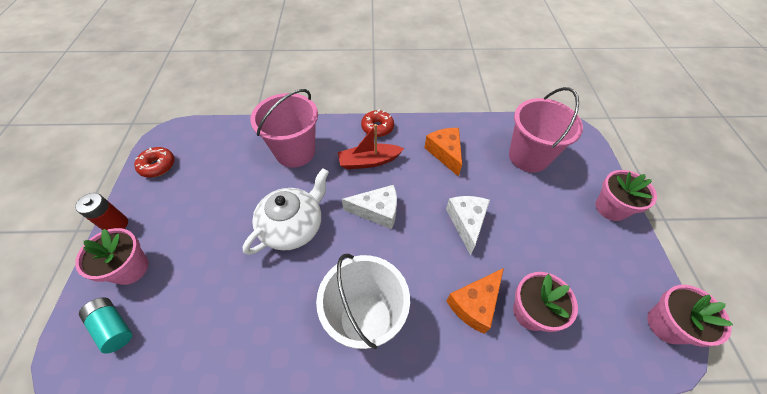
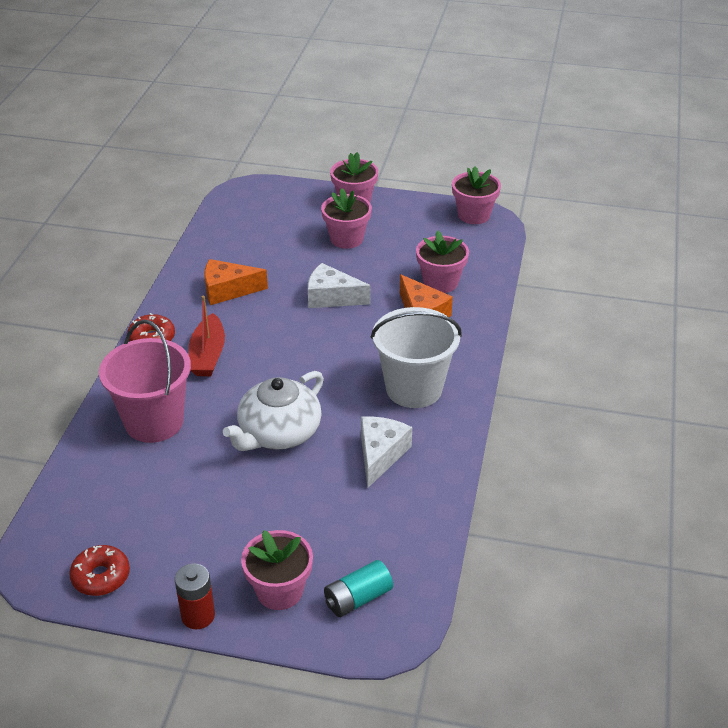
camera: 75 degrees left, 15 degrees down
white teapot [243,168,329,255] -> white teapot turned 105 degrees counterclockwise [223,371,324,451]
white cheese [342,185,397,229] -> white cheese moved to [361,416,412,488]
pink bucket [509,87,583,172] -> none
none -> pink flower pot [321,188,372,249]

